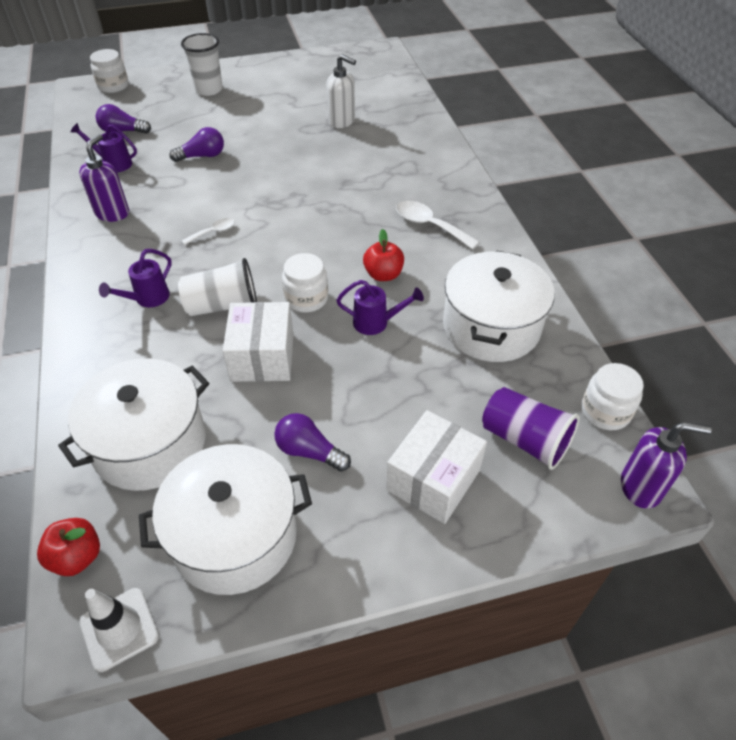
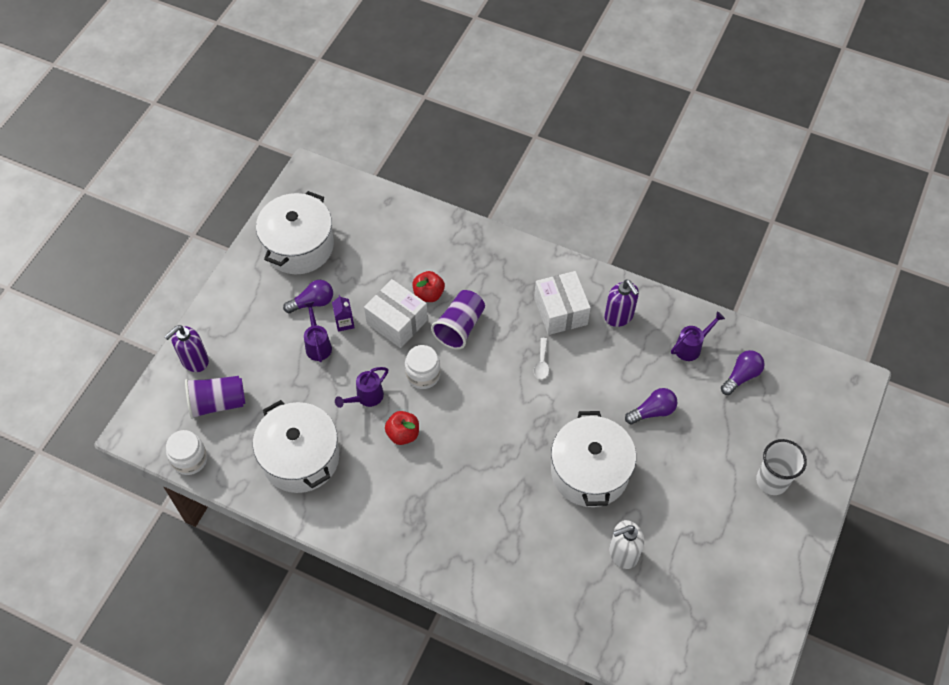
camera: 130 degrees right, 10 degrees up
red apple [37,518,100,576] -> red apple moved to [412,271,445,302]
white pot [58,358,209,491] -> white pot moved to [551,411,636,507]
white traffic cone [80,588,159,672] -> none
white jar [90,49,129,93] -> none
purple watering can [99,249,172,307] -> purple watering can moved to [304,301,332,362]
purple light bulb [170,127,224,162] -> purple light bulb turned 135 degrees counterclockwise [625,388,677,425]
white cup [178,258,257,316] -> purple cup [431,290,485,350]
white box [386,410,487,524] -> white box moved to [534,271,591,335]
white spoon [396,201,480,249] -> none
purple soap dispenser [621,422,712,509] -> purple soap dispenser moved to [164,325,209,372]
none -> purple carton [332,295,354,332]

